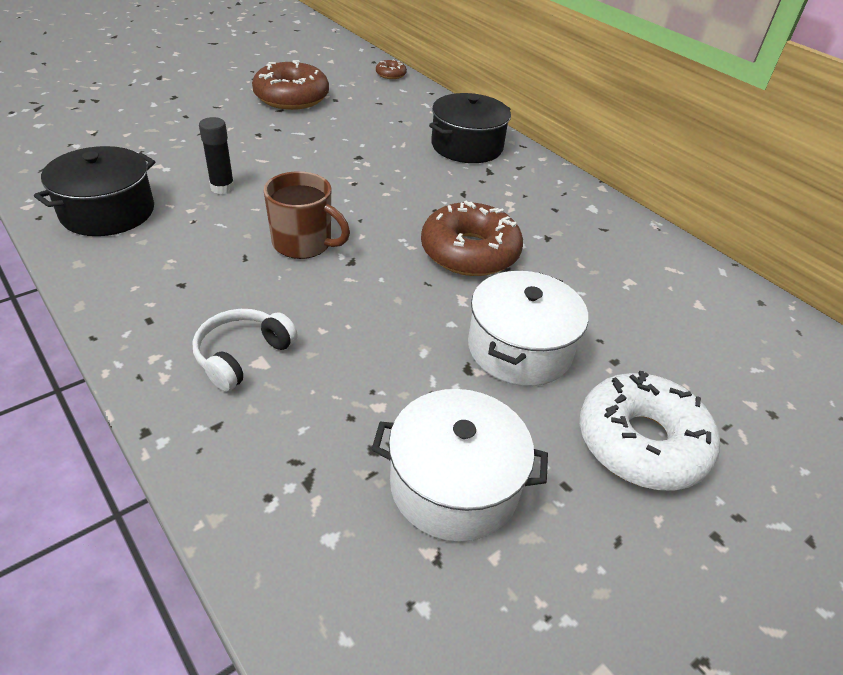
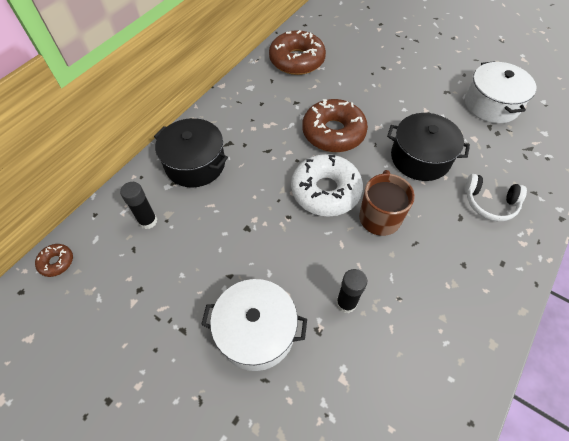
camera: 105 degrees left, 15 degrees up
black pot [34,146,155,236] -> black pot moved to [387,113,470,181]
brown donut [252,60,329,110] -> brown donut moved to [269,30,326,75]
white pot [468,271,588,386] -> white pot moved to [201,279,307,371]
white donut [580,371,720,491] -> white donut moved to [291,154,363,217]
none -> black glue stick [120,182,157,229]

